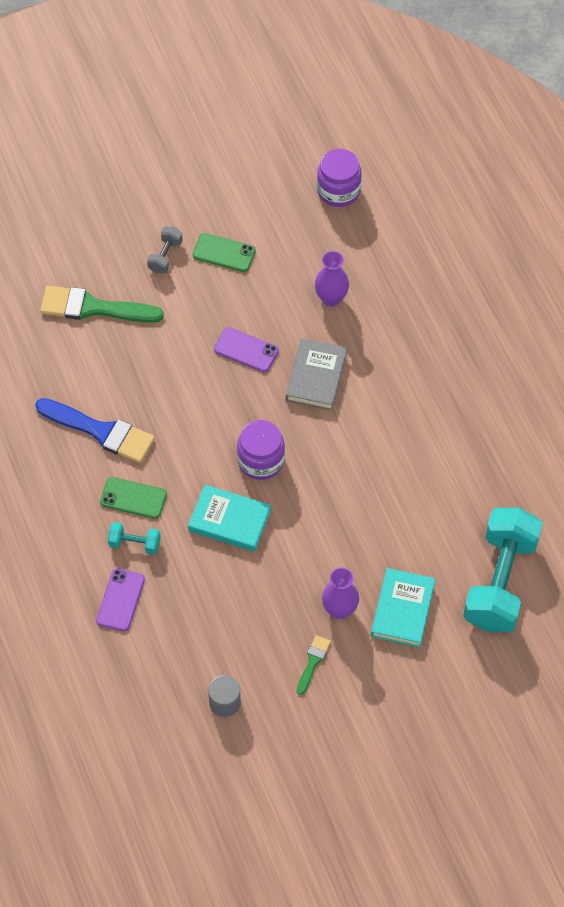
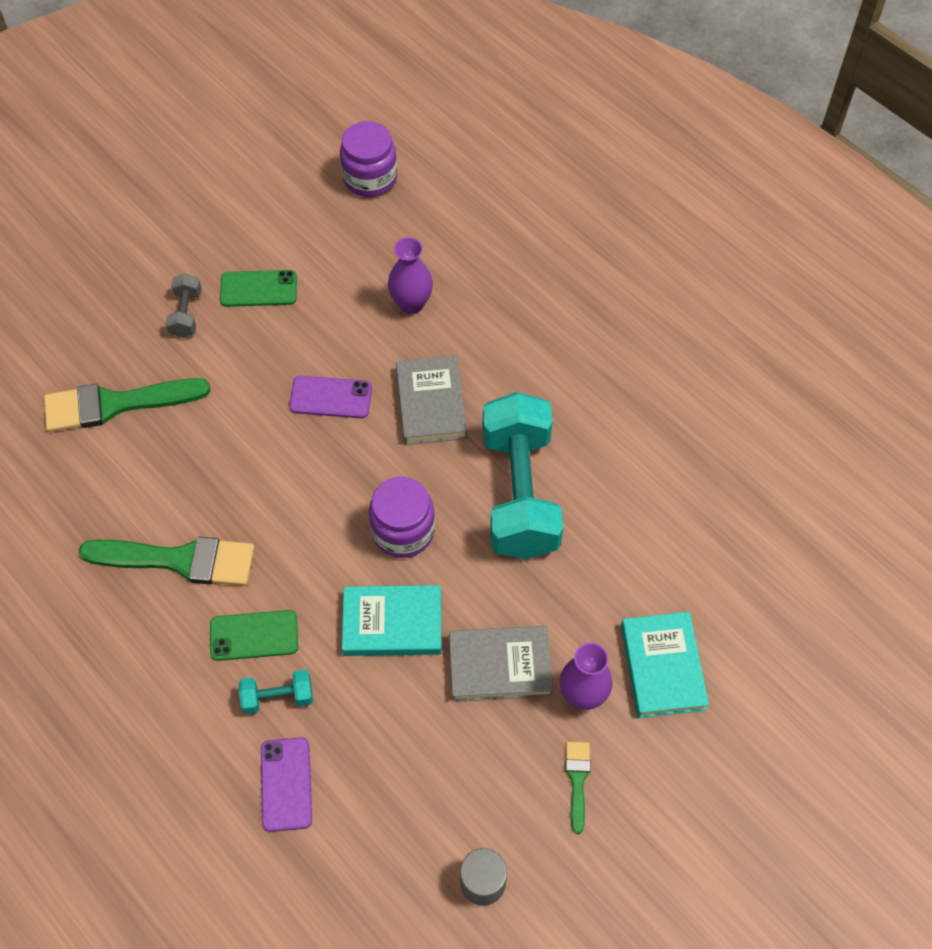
camera: 20 degrees left, 0 degrees up
blue brush [35,398,155,463] -> green brush [79,537,255,586]
turquoise dumbbell [463,508,543,632] -> turquoise dumbbell moved to [483,392,563,559]
none -> grey book [449,626,553,702]

